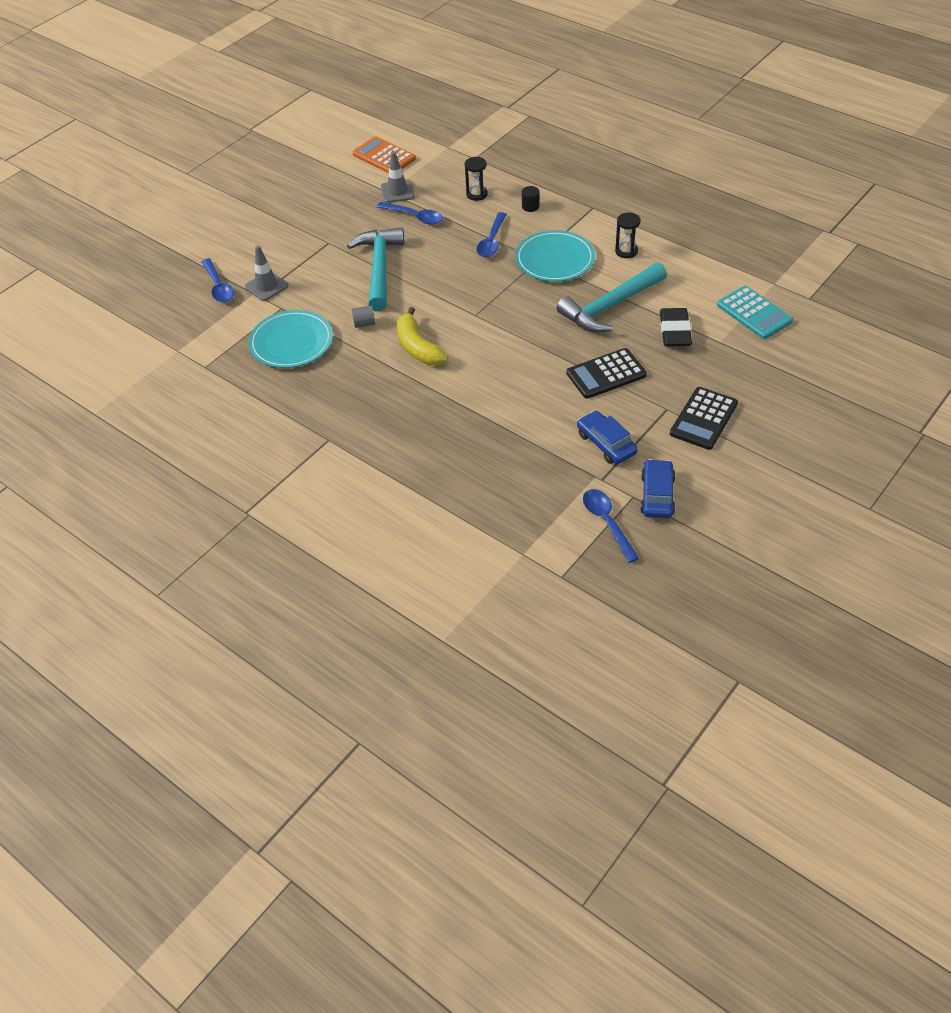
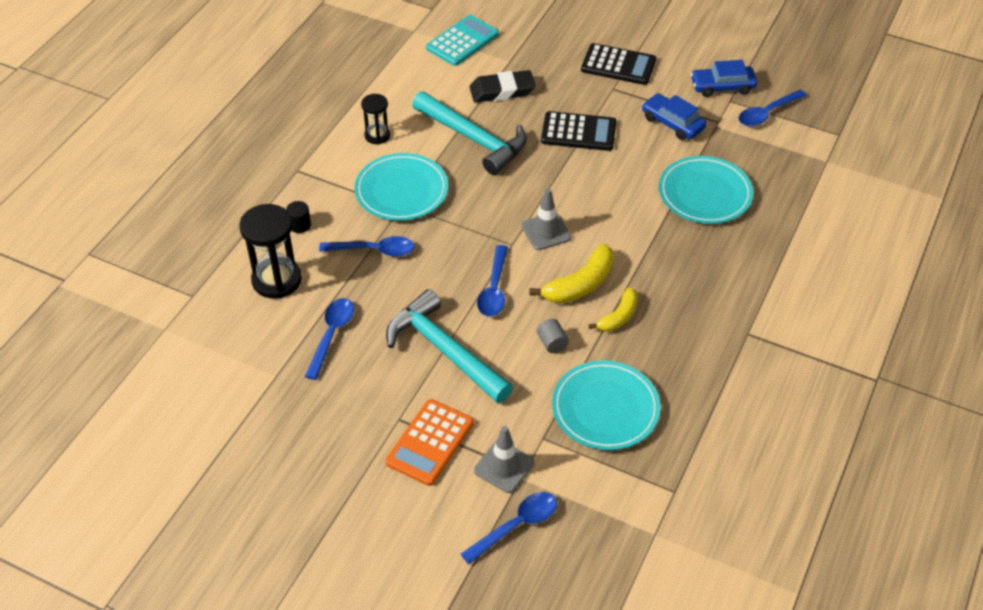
camera: 105 degrees left, 0 degrees up
turquoise hammer [347,227,404,311] -> turquoise hammer turned 60 degrees clockwise [386,289,513,403]
orange calculator [352,136,416,173] -> orange calculator moved to [385,399,474,486]
grey traffic cone [381,151,415,203] -> grey traffic cone moved to [521,188,571,250]
black hourglass [465,157,488,201] -> black hourglass [239,204,302,299], size x1.73
black calculator [566,348,647,399] -> black calculator turned 45 degrees counterclockwise [541,111,616,151]
blue car [577,411,638,464] -> blue car turned 90 degrees clockwise [642,93,707,140]
none -> blue spoon [477,245,508,317]
none -> yellow banana [589,287,638,331]
none -> turquoise plate [659,156,753,224]

